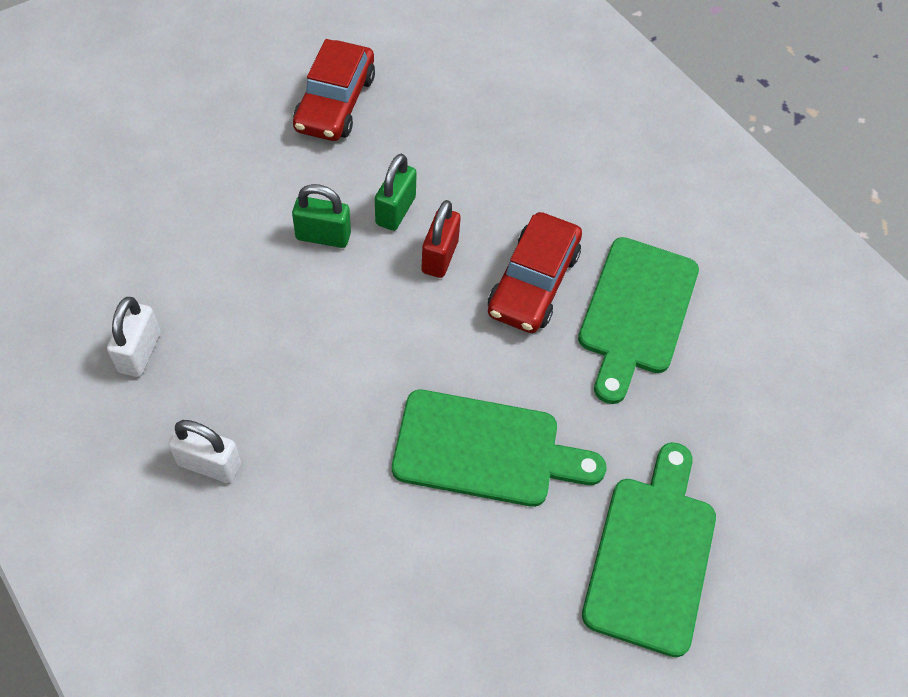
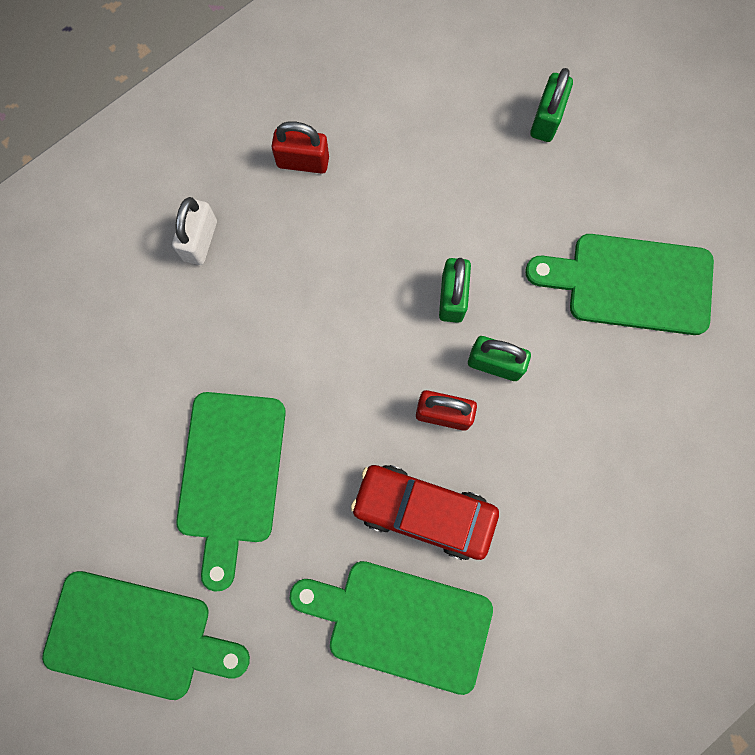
camera: 90 degrees right, 20 degrees up
white padlock [107,297,160,377] -> red padlock [272,121,329,174]
red car [293,39,375,141] -> green cutting board [525,234,714,335]
none -> green padlock [530,68,573,142]

